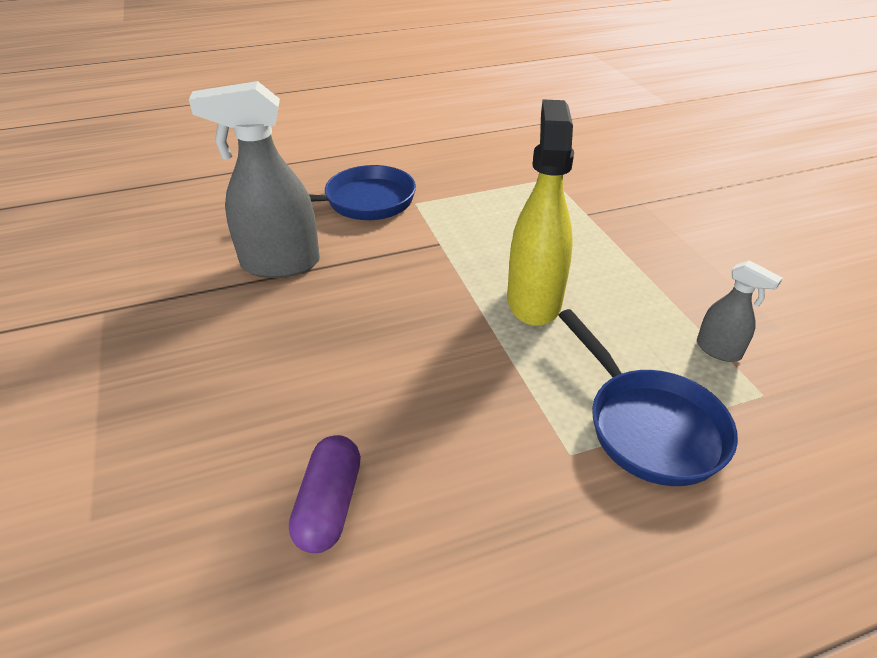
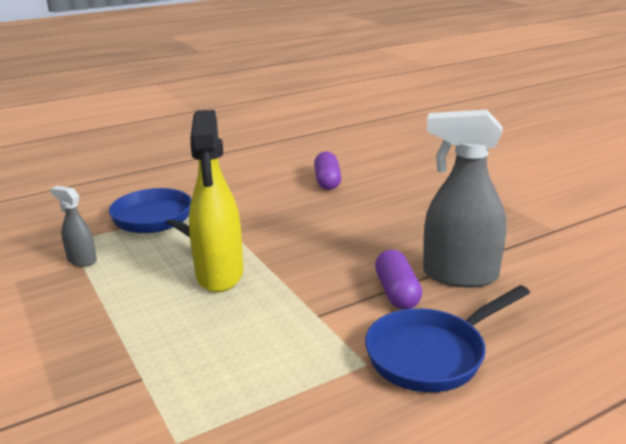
camera: 170 degrees right, 15 degrees down
grey spray bottle [189,81,320,278] -> grey spray bottle turned 150 degrees counterclockwise [423,110,506,288]
none -> purple capsule [375,250,422,309]

